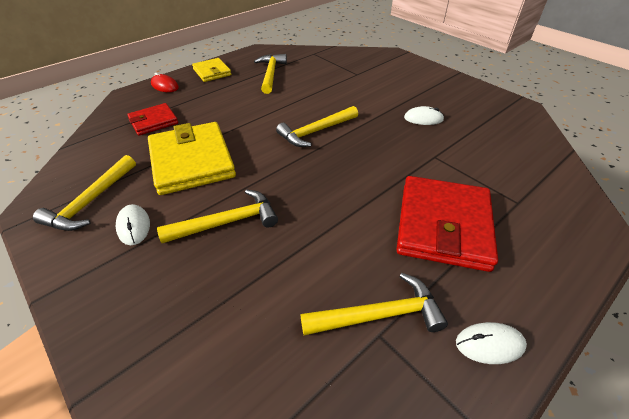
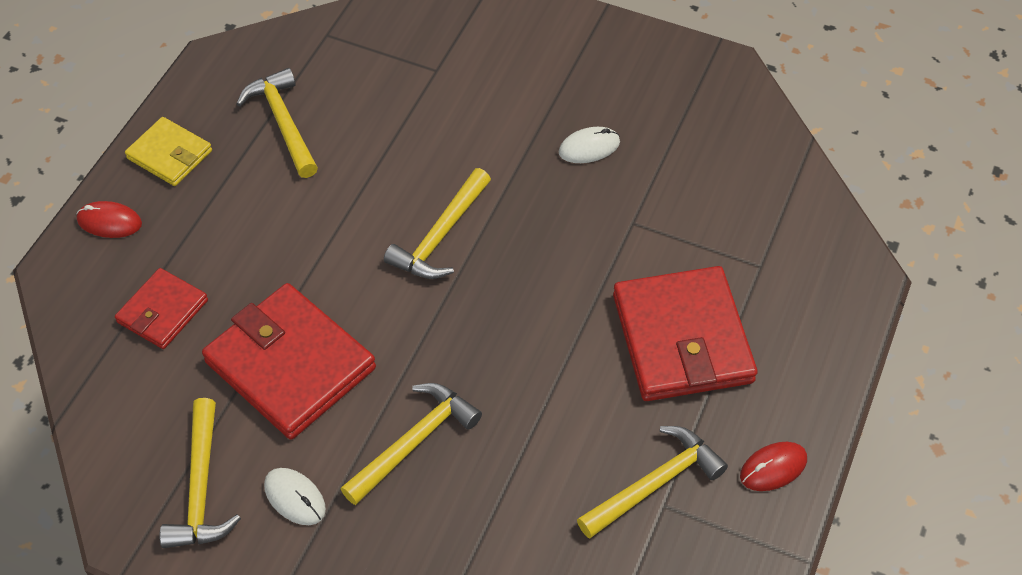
camera: 25 degrees left, 10 degrees up
yellow wallet [148,122,236,195] -> red wallet [202,283,376,440]
white mouse [456,322,527,364] -> red mouse [740,442,807,491]

